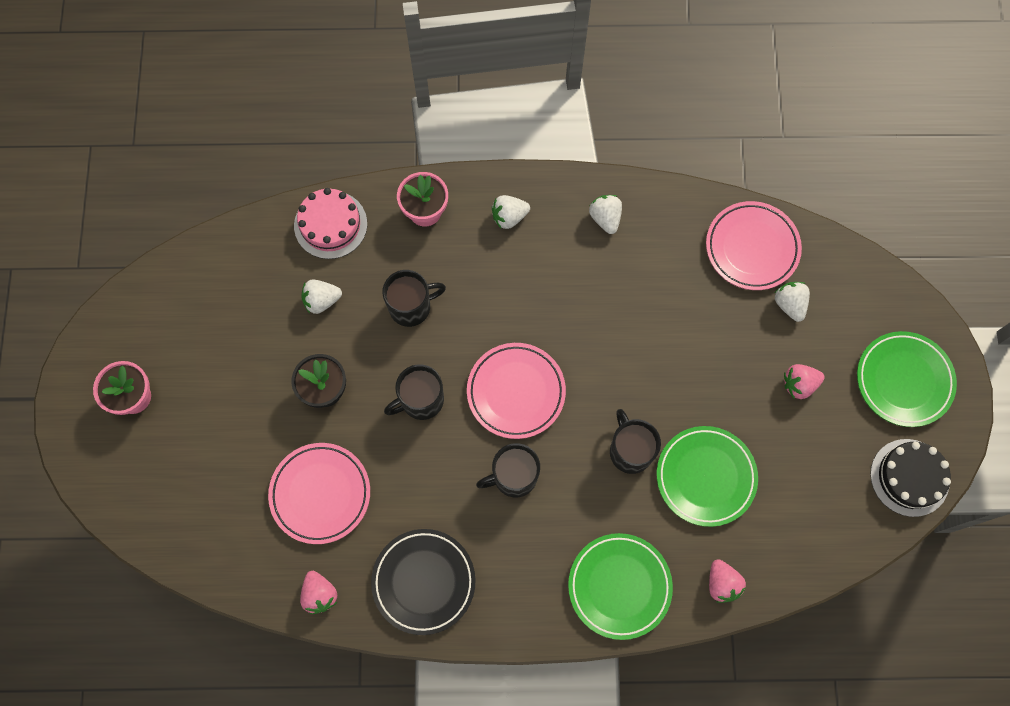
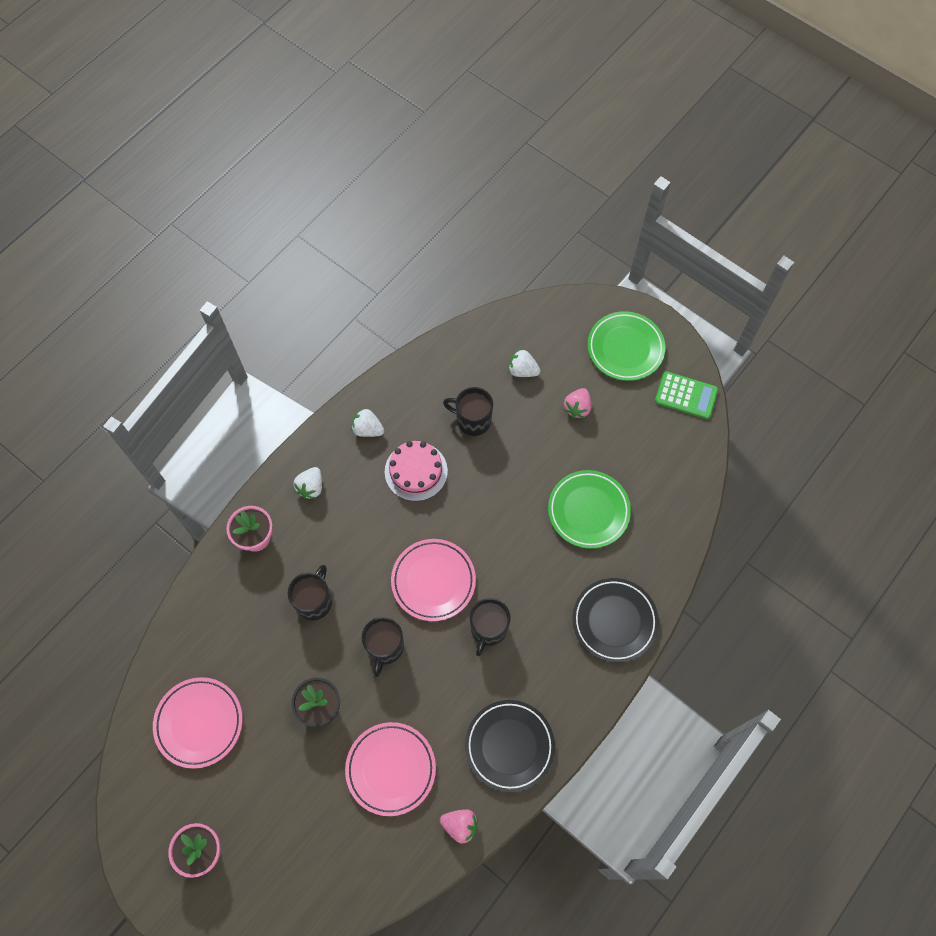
camera: 50 degrees left, 5 degrees down
pink cake [294,188,367,259] -> pink cake moved to [385,441,448,501]
white strawberry [301,279,342,314] -> none
green plate [568,533,673,640] -> black plate [572,578,659,663]
black mug [610,409,661,474] -> black mug moved to [443,387,493,436]
pink plate [706,201,802,290] -> pink plate moved to [153,677,243,769]
pink strawberry [709,559,746,603] -> none
black cake [870,439,951,517] -> green calculator [655,371,718,419]

